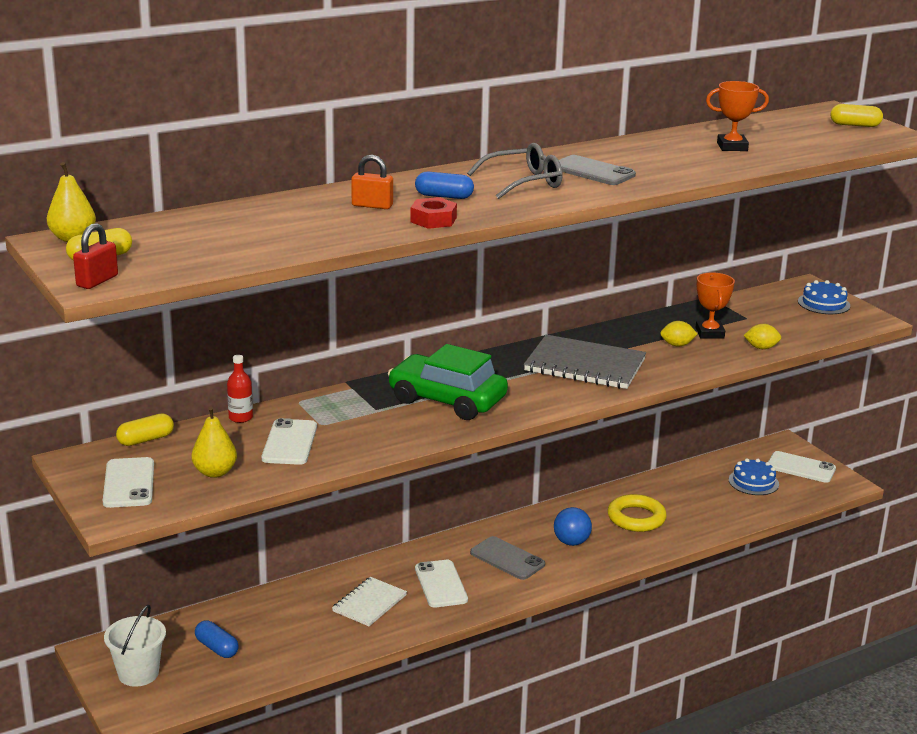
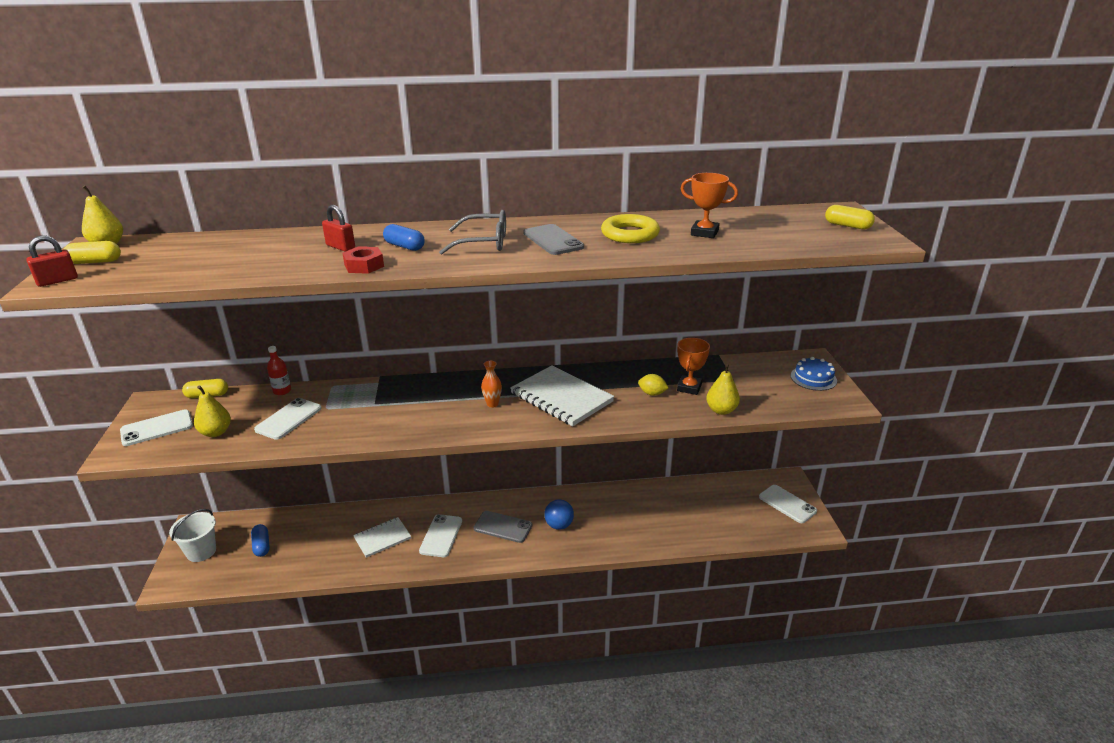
camera: 25 degrees right, 5 degrees up
white phone [103,457,154,508] -> white phone turned 45 degrees clockwise [120,410,193,446]
orange padlock [351,155,393,209] -> red padlock [322,205,355,251]
green car [388,344,508,420] -> none
grey phone [470,536,545,580] -> grey phone turned 45 degrees counterclockwise [474,511,532,543]
grey notebook [524,335,646,389] -> white notebook [510,365,614,426]
yellow ring [608,494,667,532] -> yellow ring moved to [601,214,660,243]
blue cake [729,458,779,495] -> none
yellow lemon [744,324,781,349] -> yellow pear [706,364,740,415]
none -> orange vase [481,361,502,408]

